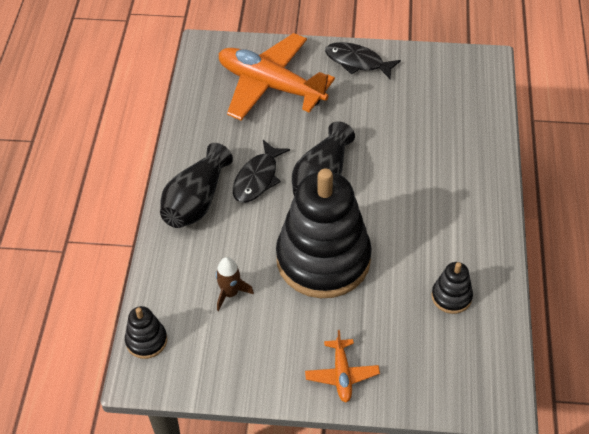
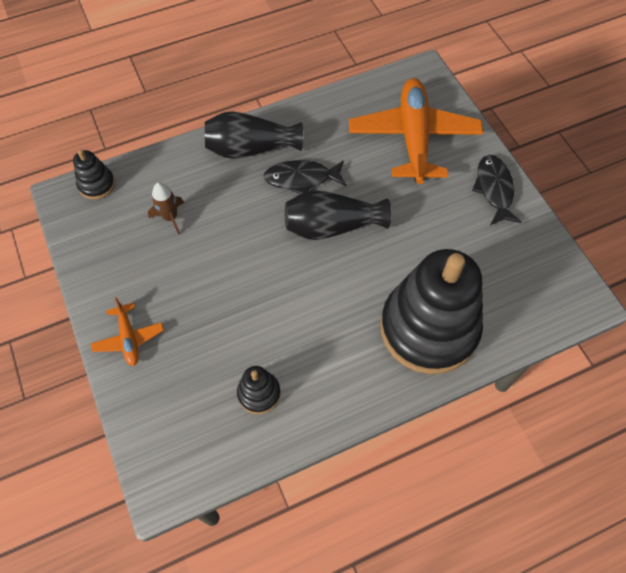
camera: 60 degrees right, 10 degrees up
black stacking toy [276,168,372,298] -> black stacking toy moved to [380,249,483,374]
orange plane [305,330,380,402] -> orange plane turned 75 degrees counterclockwise [91,297,164,366]

